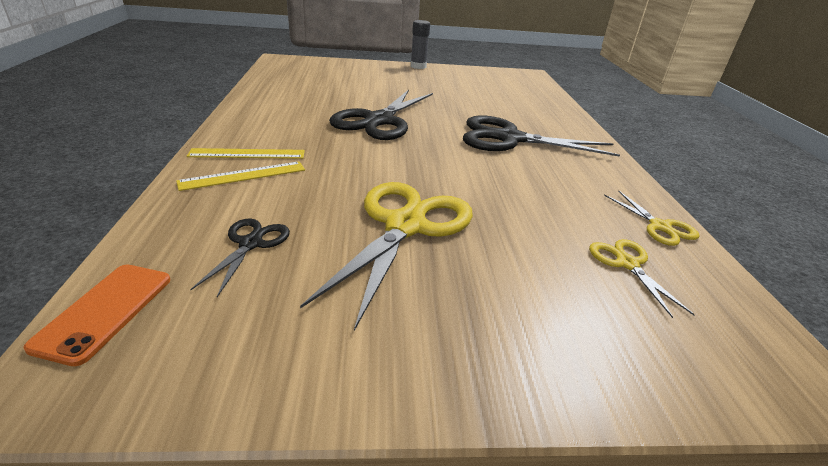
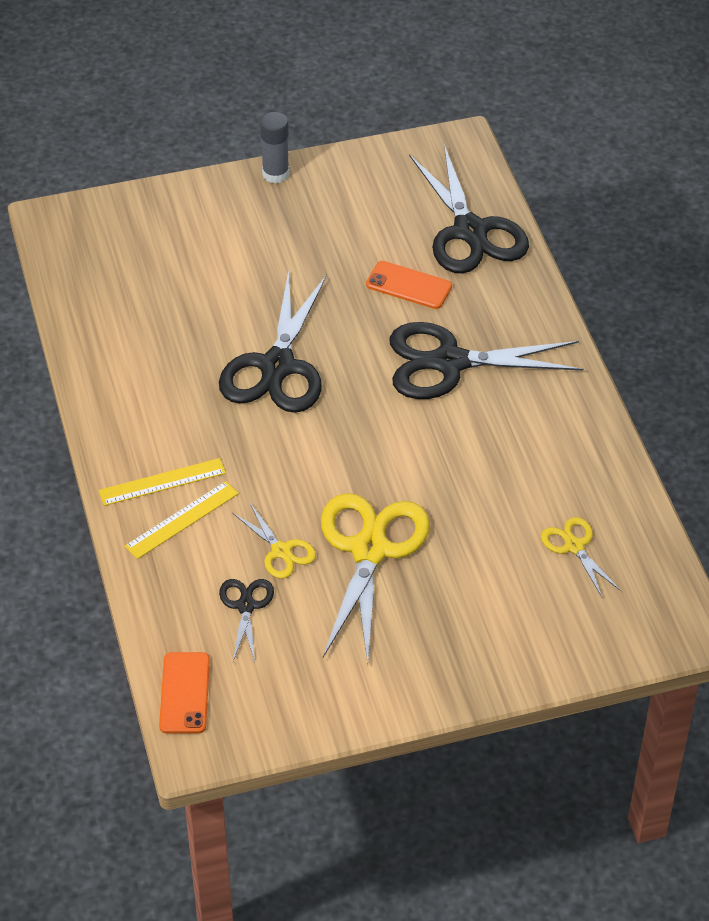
camera: 10 degrees left, 15 degrees up
yellow scissors [604,190,700,246] -> yellow scissors moved to [233,502,316,579]
none -> orange phone [366,261,452,309]
none -> black scissors [409,145,529,273]

